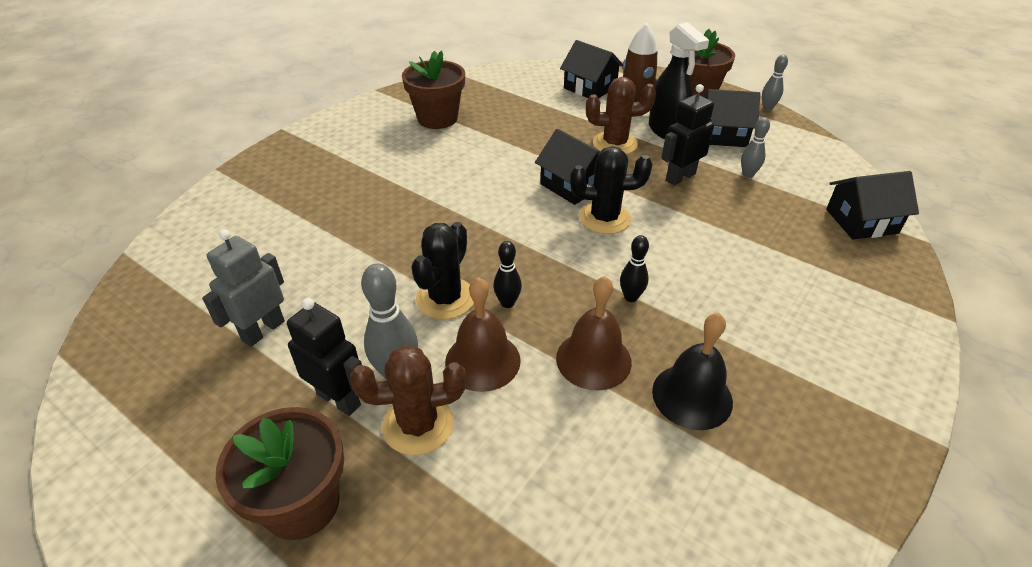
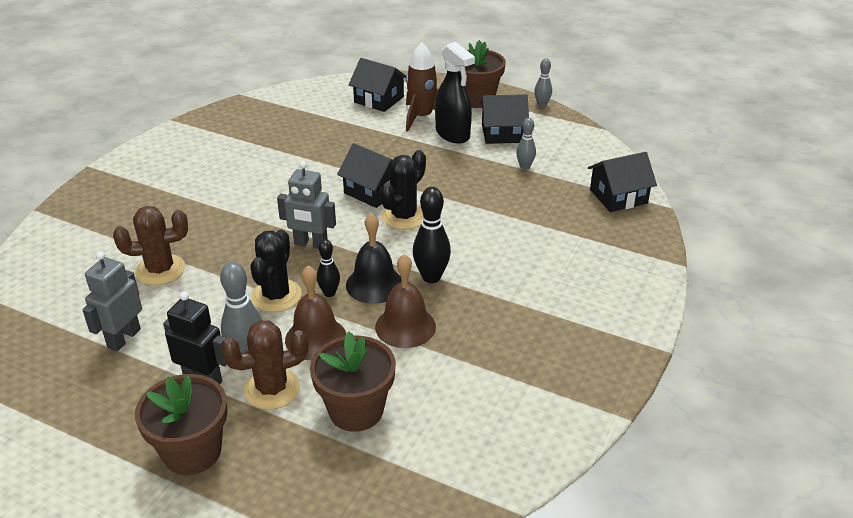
camera: 10 degrees left, 5 degrees down
brown flower pot [402,51,465,129] -> brown flower pot moved to [310,332,396,432]
black cactus [570,146,652,234] -> black cactus turned 45 degrees counterclockwise [380,150,426,230]
brown cactus [586,77,656,155] -> brown cactus moved to [113,206,188,285]
black bowling pin [620,235,649,302] -> black bowling pin [413,187,451,283], size x1.64
black bell [652,313,733,430] -> black bell moved to [346,213,401,304]
black robot [661,84,714,186] -> none
none -> grey robot [277,161,336,249]

